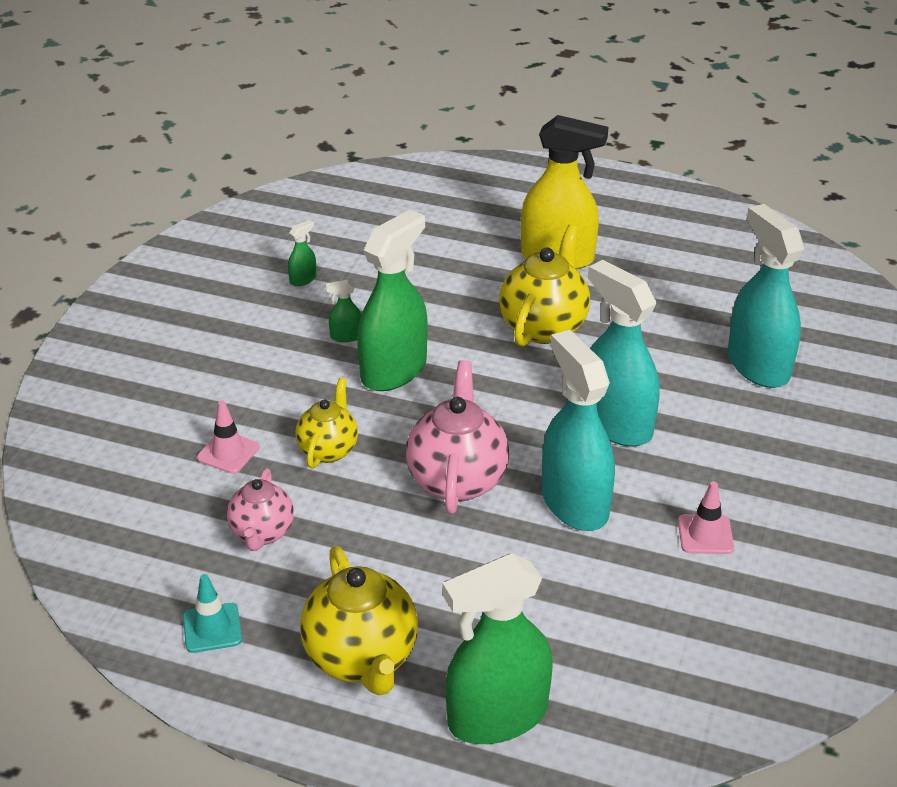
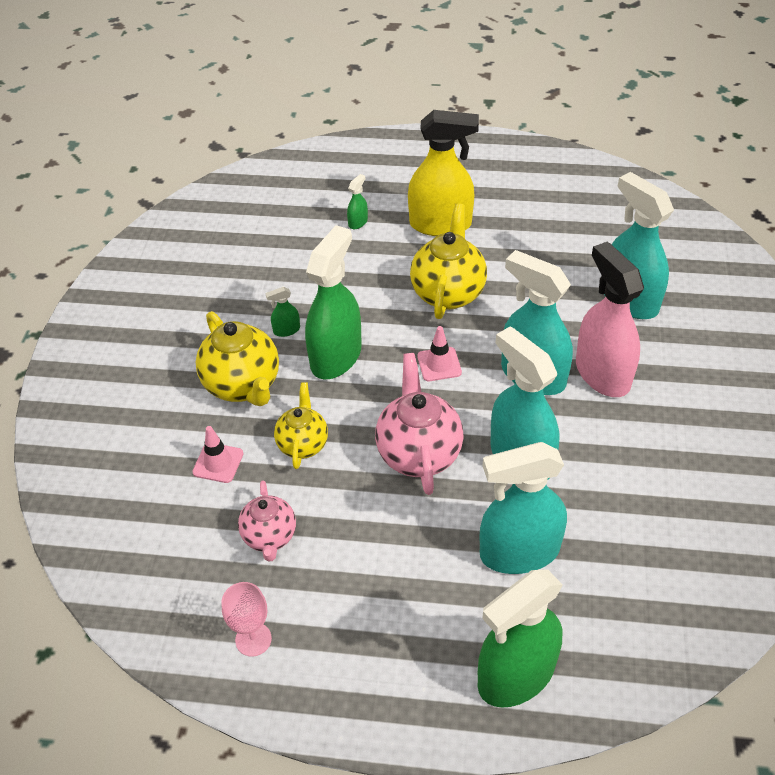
camera: 10 degrees left, 10 degrees up
turquoise traffic cone [183,574,242,653] -> pink goblet [222,582,272,657]
green spray bottle [288,220,316,286] -> green spray bottle moved to [347,174,368,229]
yellow teapot [300,546,418,695] -> yellow teapot moved to [196,311,279,406]
pink traffic cone [678,481,734,554] -> pink traffic cone moved to [417,326,462,381]
none -> turquoise spray bottle [480,442,567,574]
none -> pink spray bottle [576,241,644,397]

